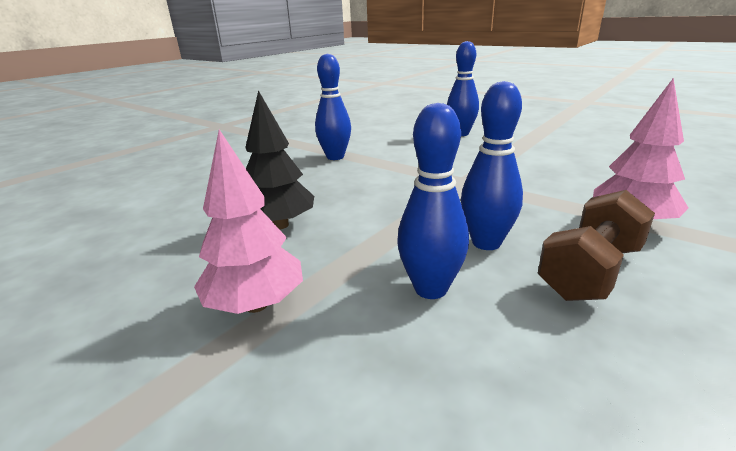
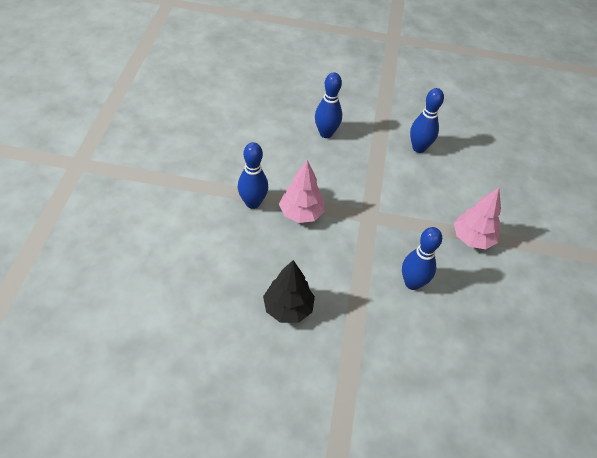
camera: 35 degrees left, 25 degrees up
pink tree [194,130,303,314] -> pink tree moved to [279,160,325,223]
blue bowling pin [397,103,469,299] -> blue bowling pin moved to [410,88,444,153]
brown dumbbell [538,190,655,301] -> none

